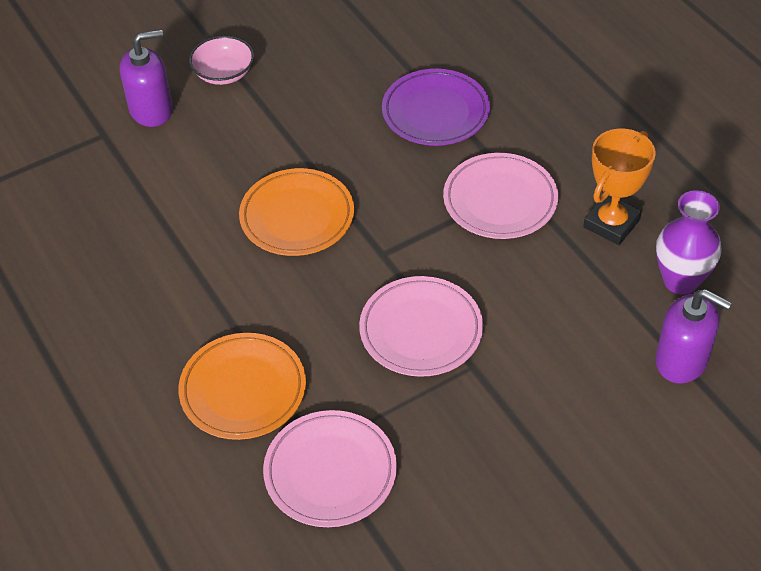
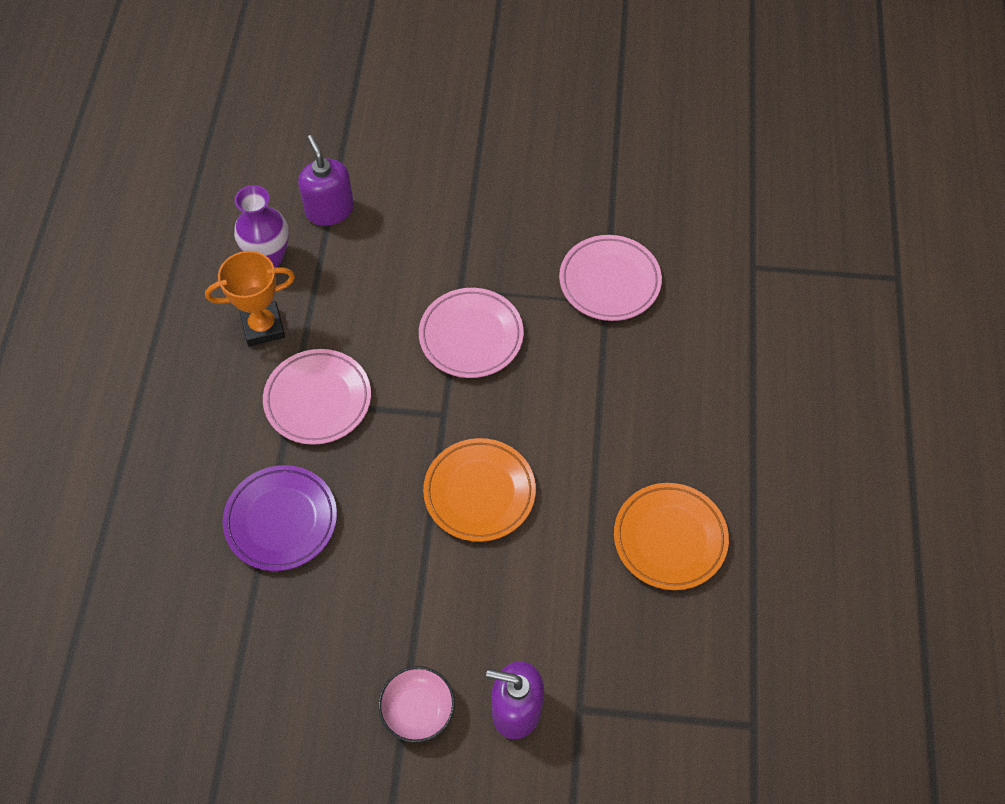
camera: 145 degrees left, 10 degrees up
orange plate [178,333,306,440] -> orange plate moved to [614,483,729,590]

